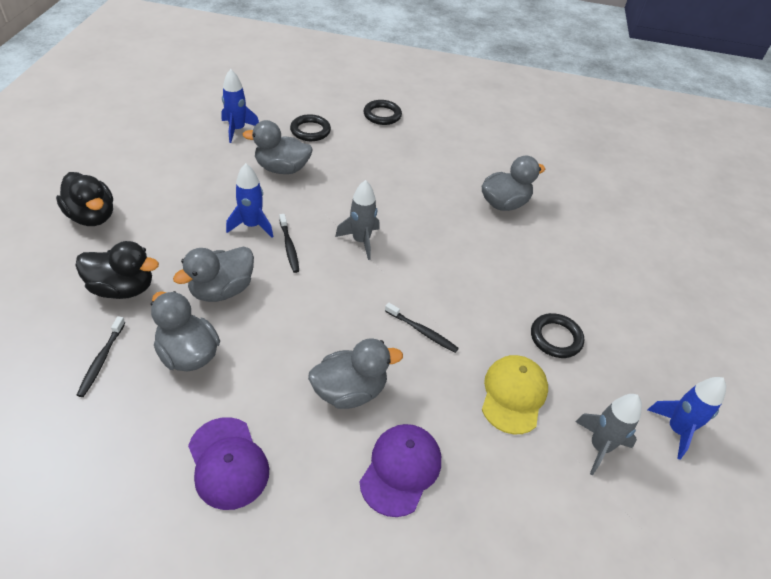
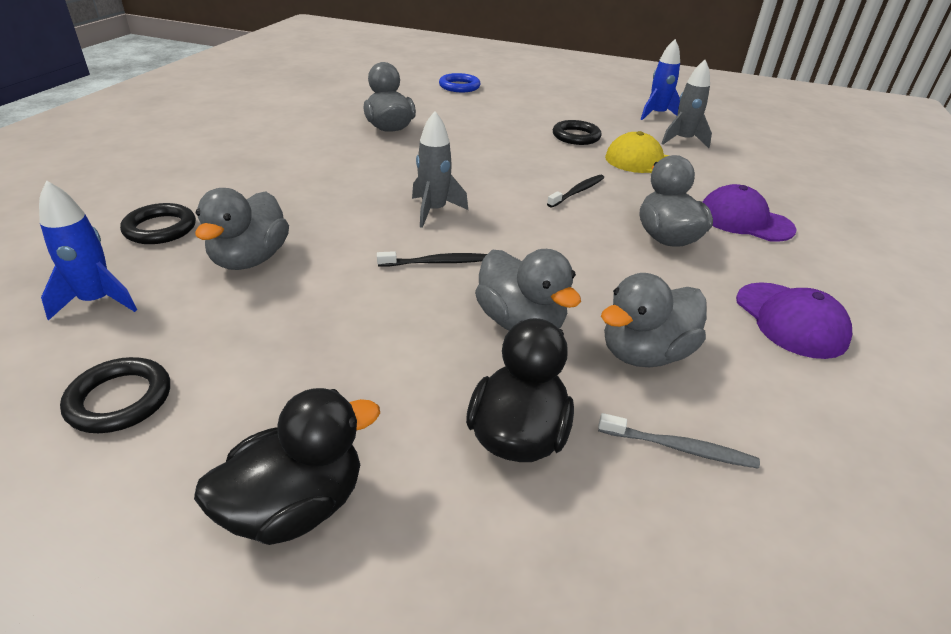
camera: 80 degrees left, 10 degrees down
black toothbrush [77,316,126,397] -> grey toothbrush [598,413,760,469]
purple cap [188,417,269,510] -> purple cap turned 90 degrees clockwise [736,282,852,359]
blue rocket [226,163,273,238] -> none
black ring [363,100,402,125] -> black ring moved to [60,357,170,433]
none -> blue ring [439,73,481,92]

